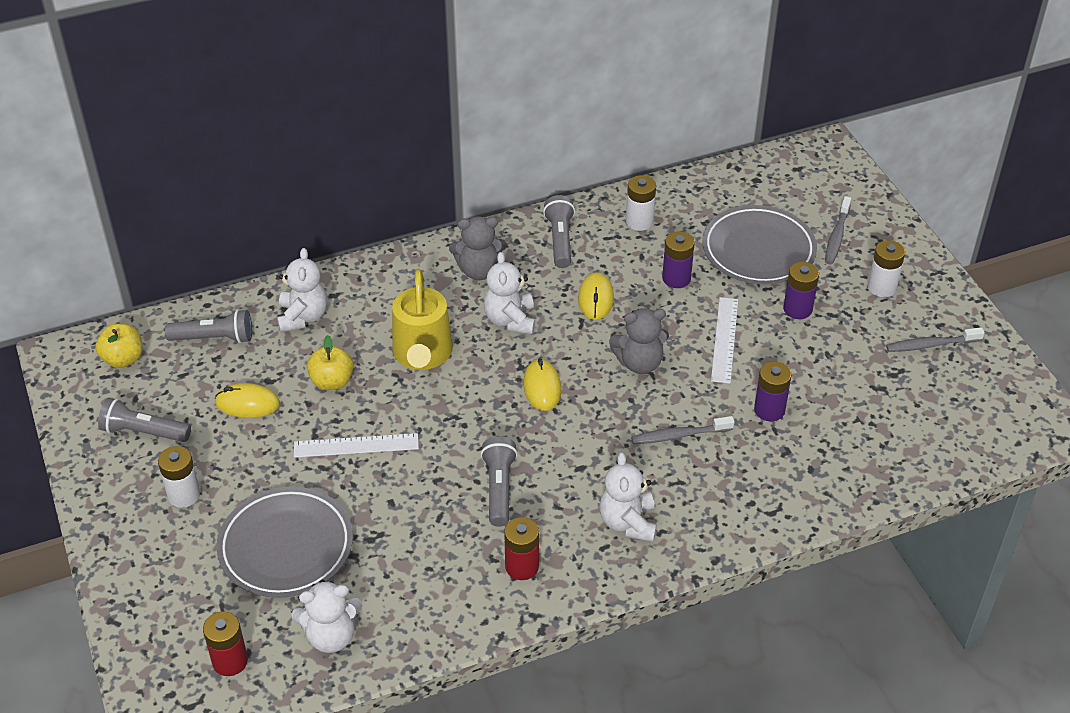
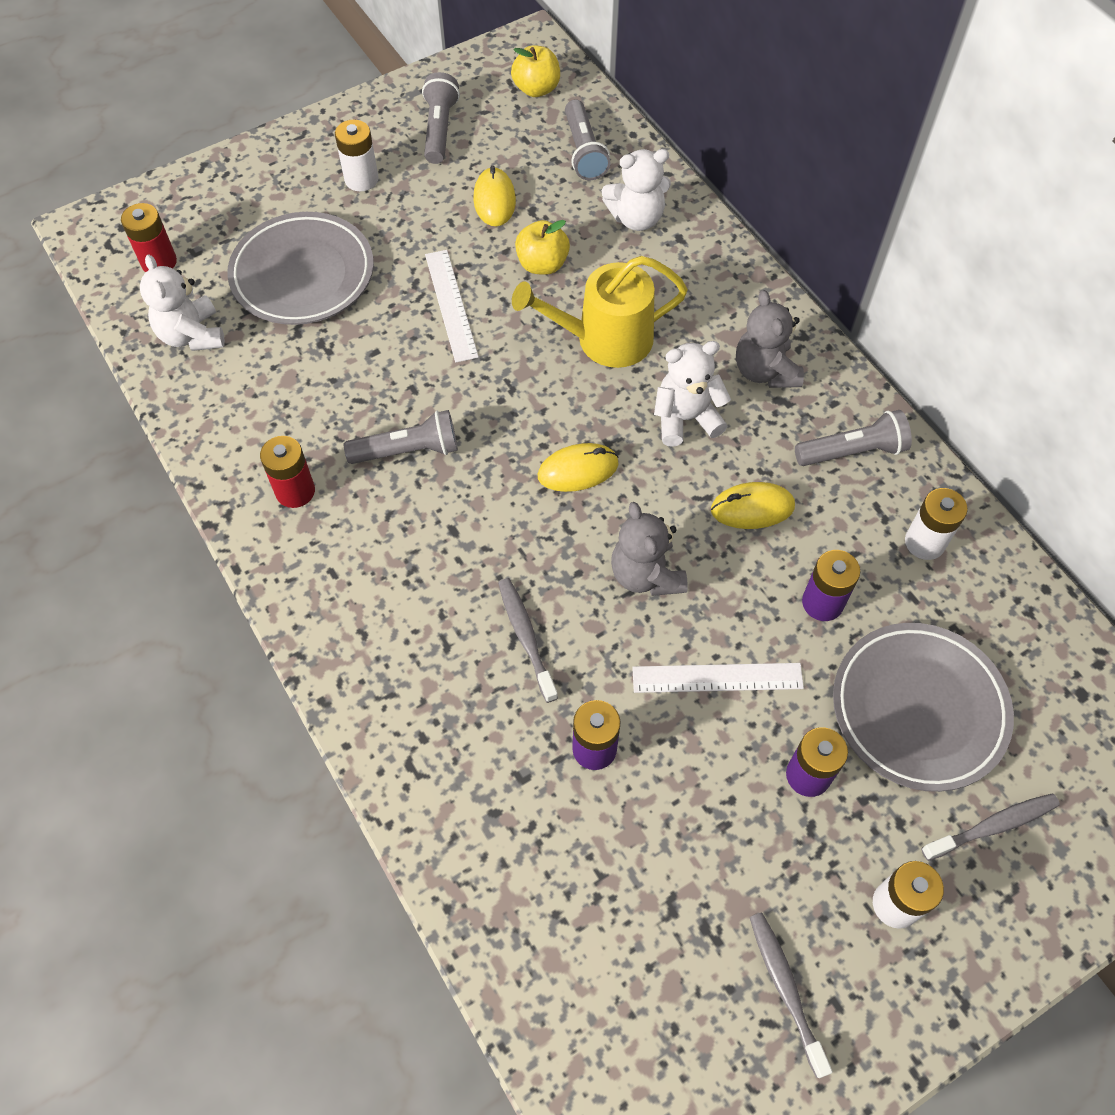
camera: 80 degrees right, 15 degrees up
white teddy bear [599,452,657,542] -> none
grey toothbrush [825,196,851,264] -> grey toothbrush turned 150 degrees clockwise [921,794,1060,861]

